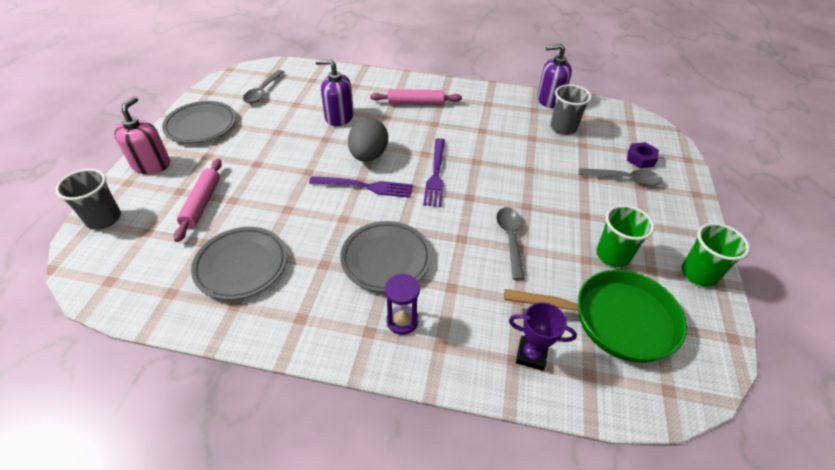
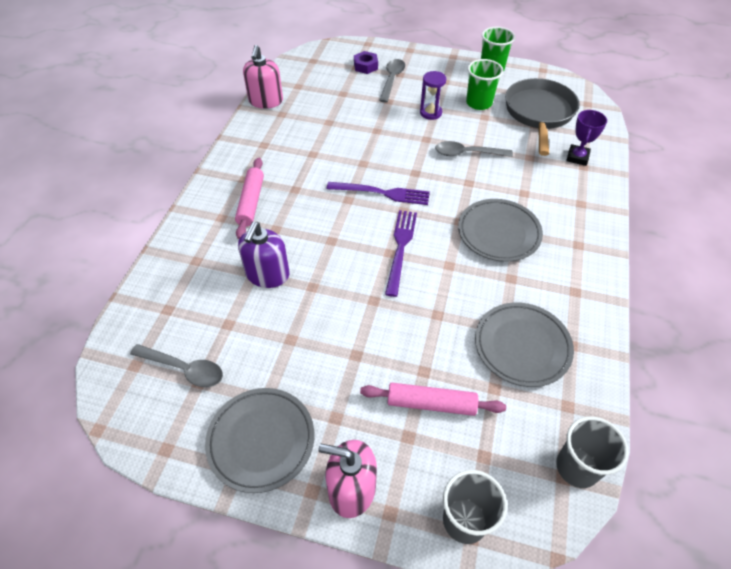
camera: 85 degrees left, 5 degrees up
grey egg [348,118,388,162] -> none
purple hourglass [385,273,420,335] -> purple hourglass moved to [420,71,446,120]
green pan [504,270,687,363] -> grey pan [505,78,580,156]
purple soap dispenser [537,44,572,108] -> pink soap dispenser [243,45,283,109]
grey cup [551,84,592,135] -> grey cup moved to [556,416,628,488]

